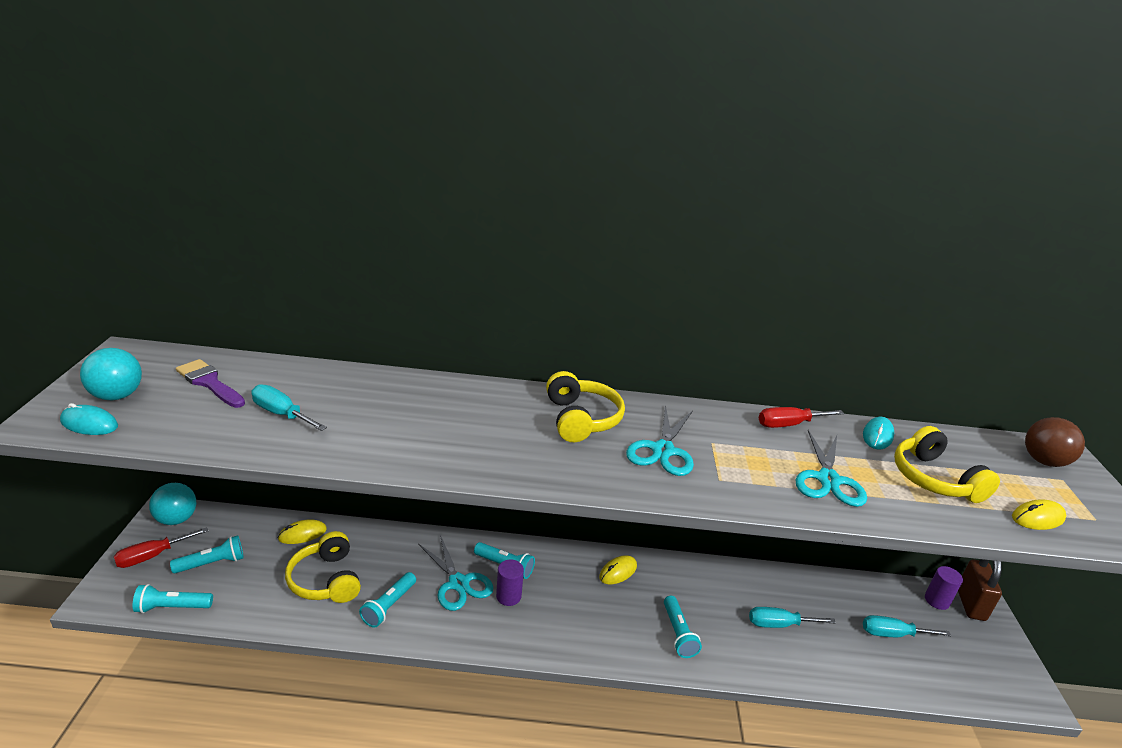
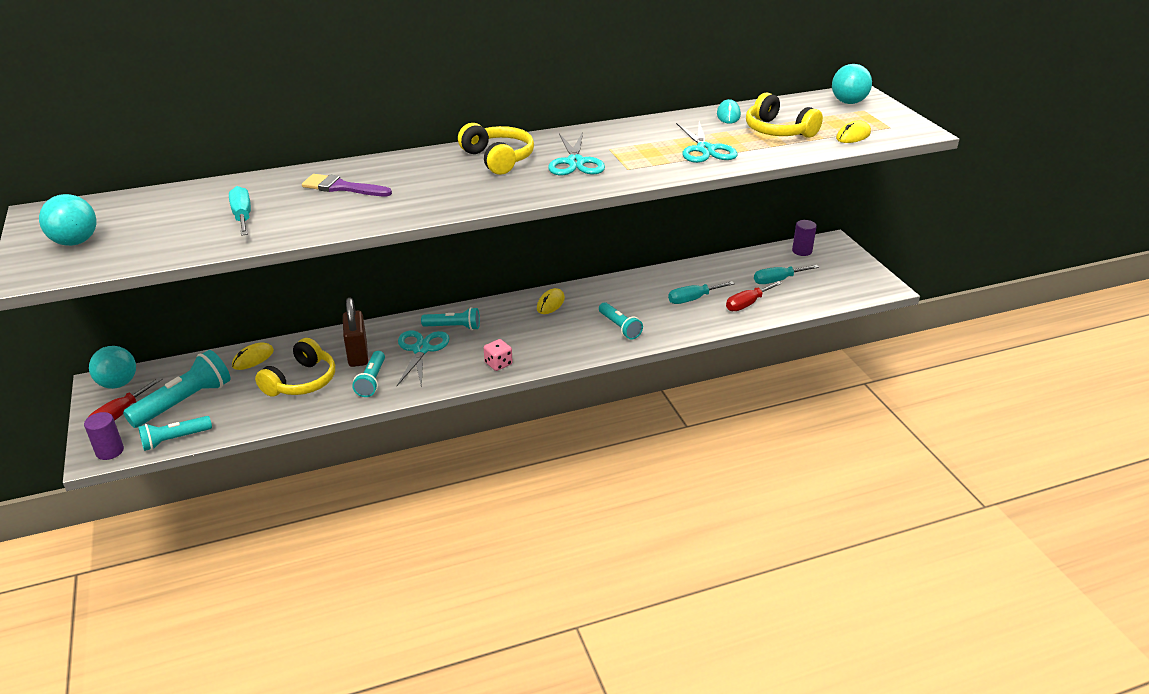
camera: 20 degrees left, 5 degrees up
turquoise mouse [60,403,118,435] -> none
turquoise flashlight [170,535,244,573] -> turquoise flashlight [123,350,231,428], size x1.60
purple brush [176,359,245,408] -> purple brush moved to [302,174,392,196]
turquoise screwdriver [252,384,327,431] -> turquoise screwdriver turned 60 degrees clockwise [229,186,251,236]
yellow headphones [285,531,361,603] -> yellow headphones turned 105 degrees counterclockwise [255,338,335,397]
turquoise scissors [418,535,493,611] -> turquoise scissors turned 120 degrees counterclockwise [397,331,450,388]
purple cylinder [496,559,524,606] -> purple cylinder moved to [84,412,124,460]
red screwdriver [759,407,844,428] -> red screwdriver moved to [726,281,782,311]
brown padlock [958,559,1002,621] -> brown padlock moved to [343,297,368,367]
brown ball [1025,417,1085,467] -> turquoise ball [832,64,872,104]
none -> pink dice [484,339,513,371]

